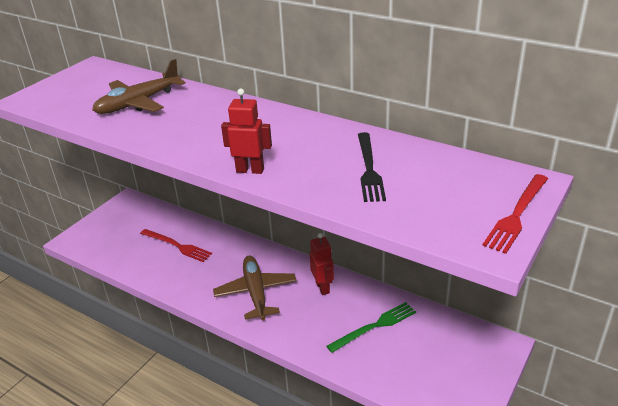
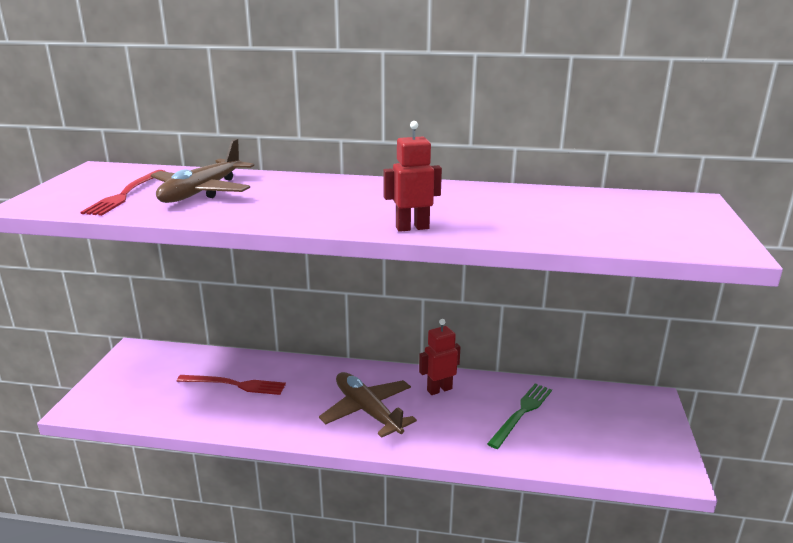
camera: 25 degrees left, 10 degrees down
red robot [310,233,334,295] -> red robot turned 75 degrees counterclockwise [419,319,460,395]
black fork [358,132,386,202] -> none
red fork [482,174,548,254] -> red fork moved to [80,170,166,216]

